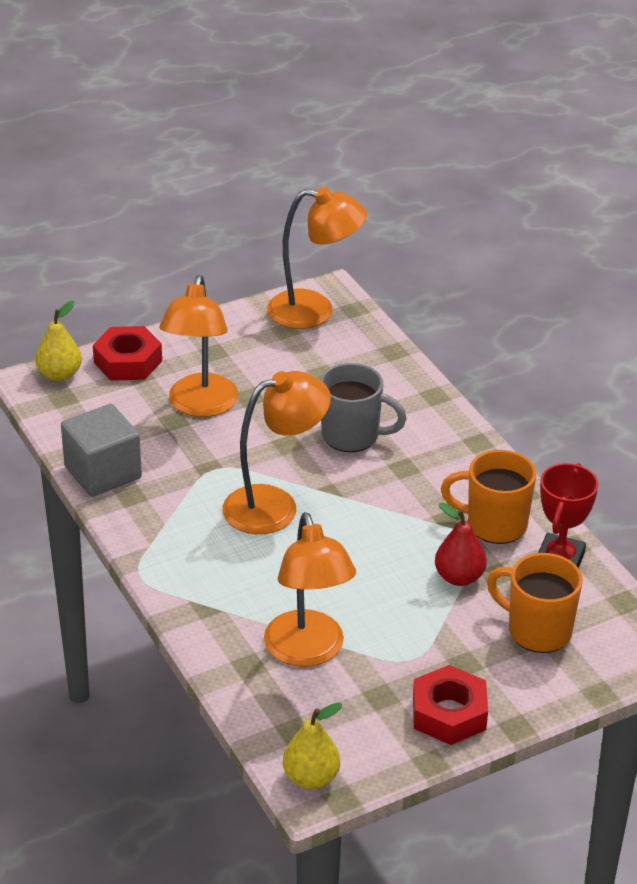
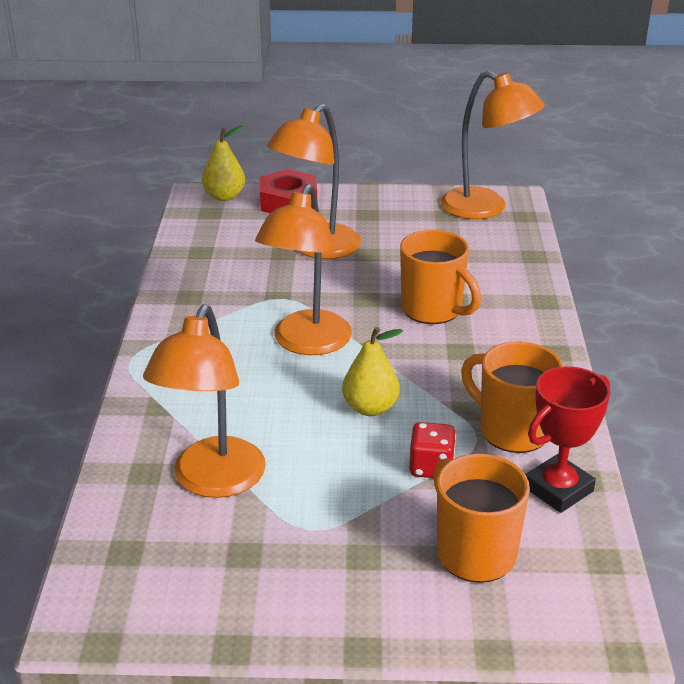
camera: 30 degrees right, 5 degrees down
grey cube [61,404,142,497] -> none
orange lamp [222,371,331,534] -> orange lamp turned 105 degrees clockwise [255,184,352,355]
yellow pear [283,703,342,789] -> yellow pear moved to [342,327,403,416]
grey mug [320,363,407,452] -> orange mug [400,230,481,324]
red nut [413,665,488,745] -> none
red pear [435,502,487,586] -> red dice [409,422,456,478]

